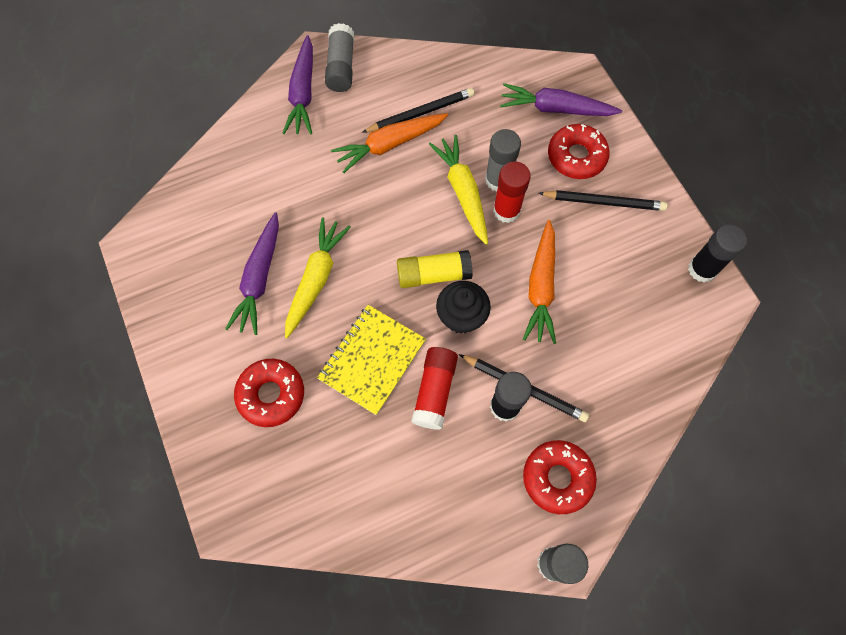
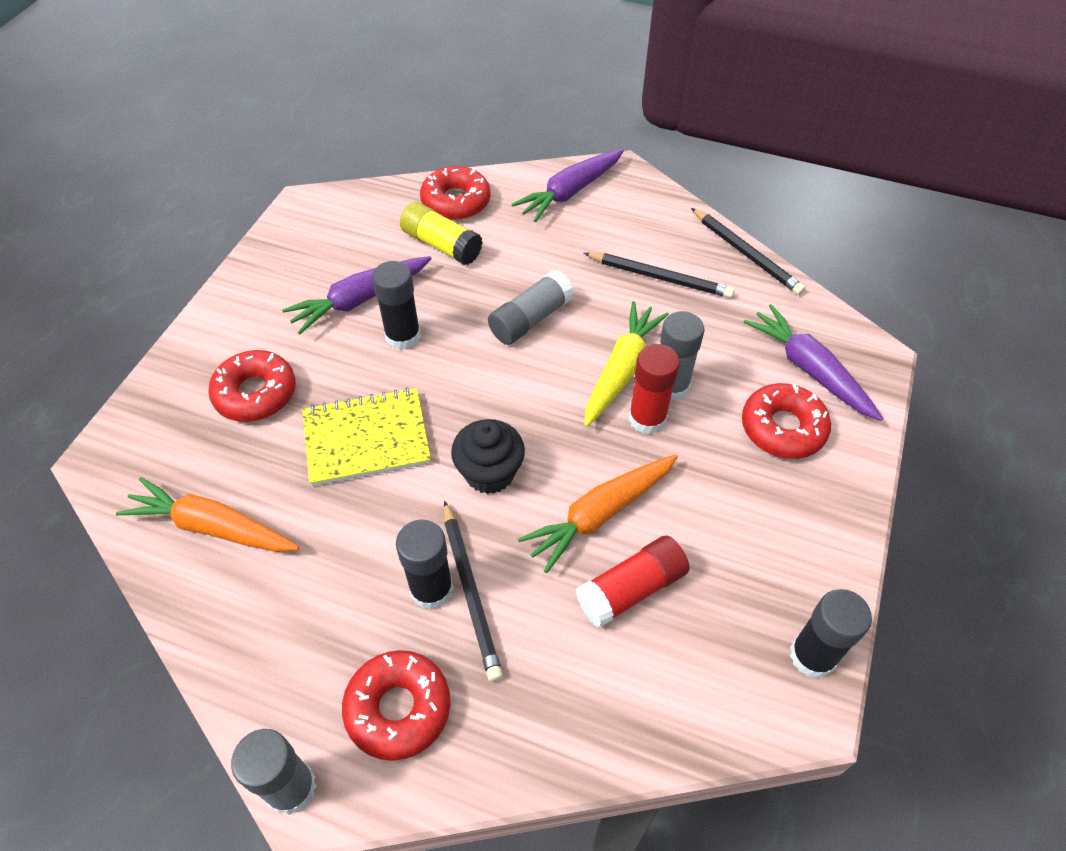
camera: 45 degrees right, 15 degrees down
yellow carrot [285,217,351,338] -> black glue stick [372,261,421,350]
grey glue stick [325,23,354,92] -> grey glue stick moved to [488,270,574,345]
orange carrot [331,113,448,173] -> orange carrot moved to [116,477,299,552]
yellow glue stick [397,250,473,288] -> yellow glue stick moved to [400,202,483,265]
red glue stick [412,347,458,430] -> red glue stick moved to [576,536,689,628]
black pencil [538,190,668,211] -> black pencil moved to [691,208,806,295]
none -> red donut [420,166,490,220]

